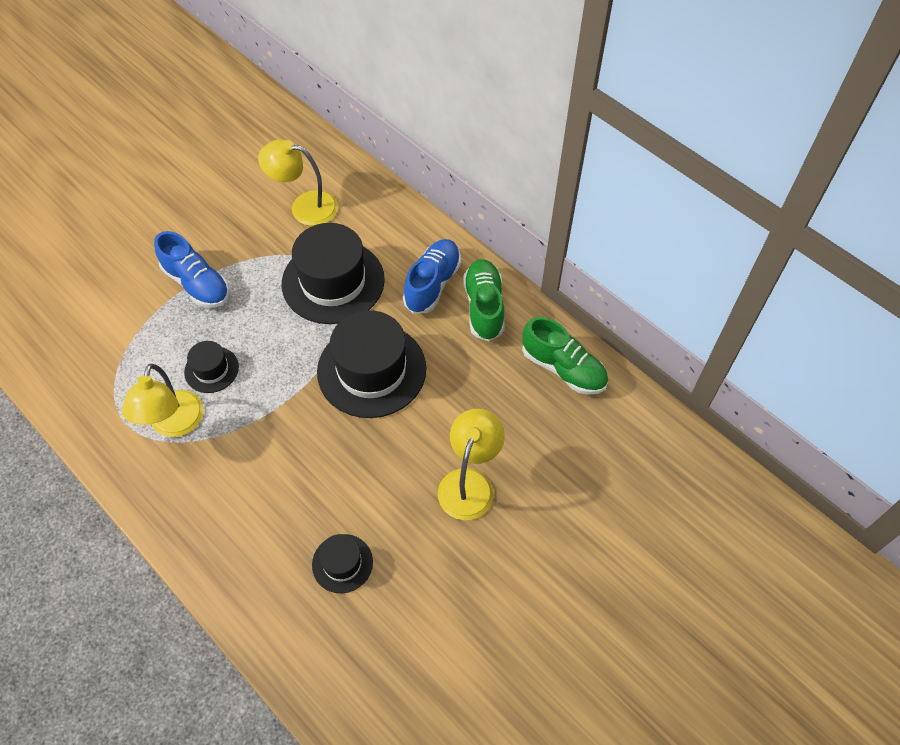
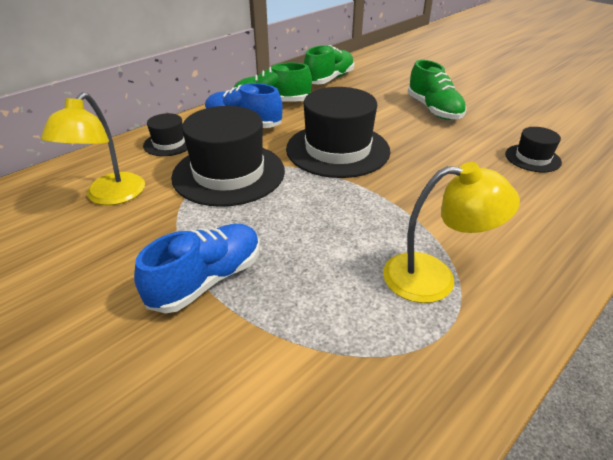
camera: 90 degrees left, 20 degrees down
black hat [184,341,239,393] -> black hat moved to [143,113,187,156]
yellow lamp [438,409,505,520] -> green shoe [407,60,467,120]

